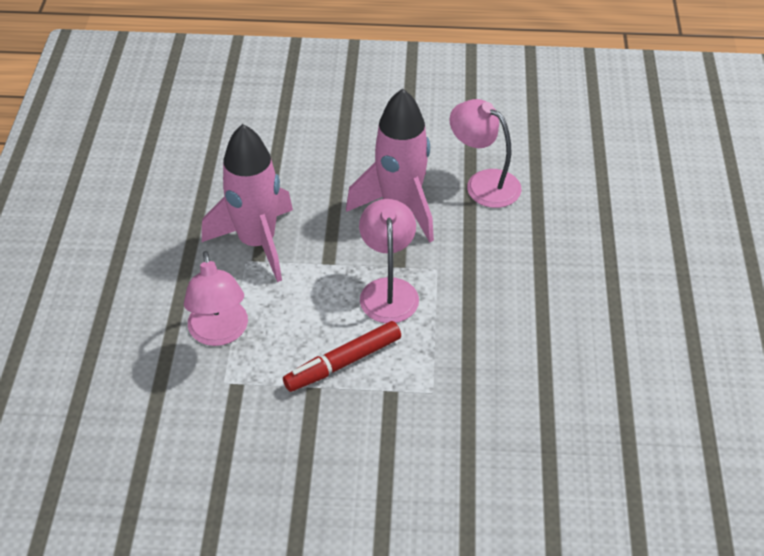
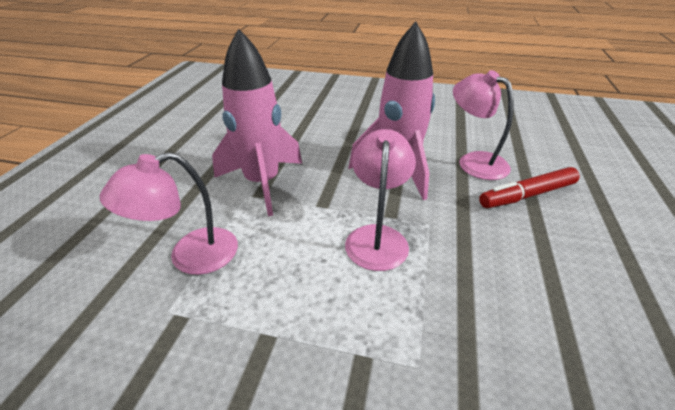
camera: 10 degrees right, 10 degrees down
pink lamp [184,251,248,346] -> pink lamp turned 60 degrees clockwise [100,152,238,275]
red marker [283,321,401,392] -> red marker moved to [479,167,580,208]

